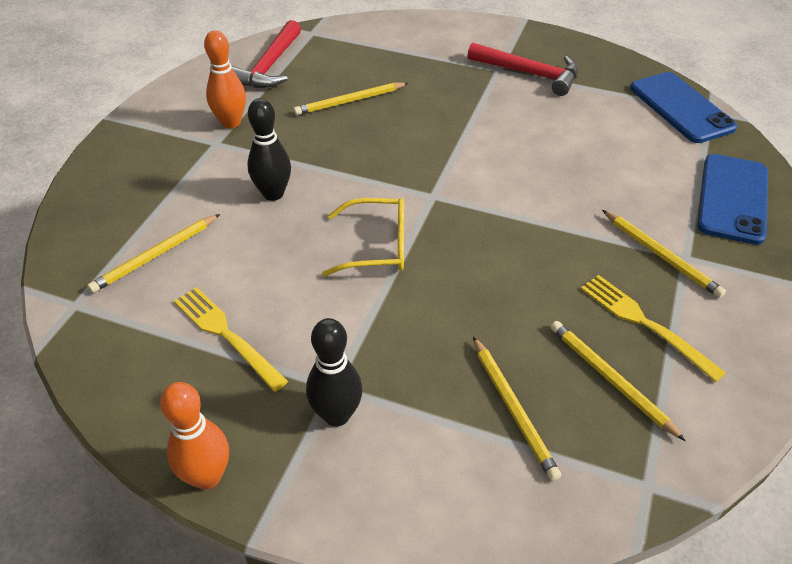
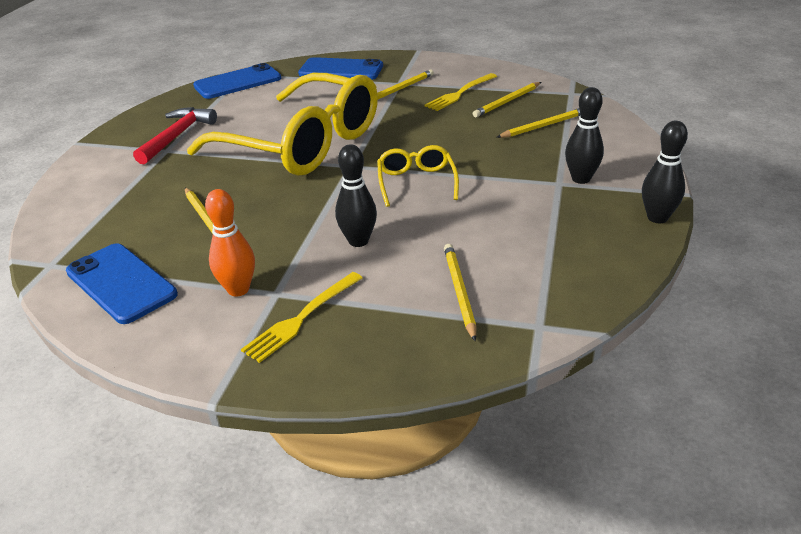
camera: 95 degrees left, 10 degrees down
yellow pencil [87,214,220,293] -> yellow pencil turned 135 degrees counterclockwise [444,244,476,341]
orange bowling pin [160,382,229,490] -> black bowling pin [642,121,688,223]
yellow fork [174,287,288,392] -> yellow fork moved to [241,272,362,363]
red hammer [232,20,301,88] -> blue phone [66,243,178,324]
none -> yellow glasses [187,73,378,176]

